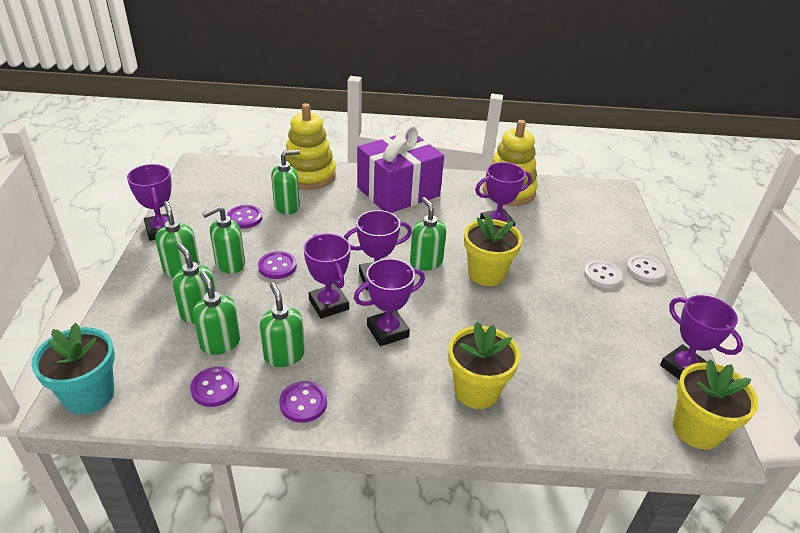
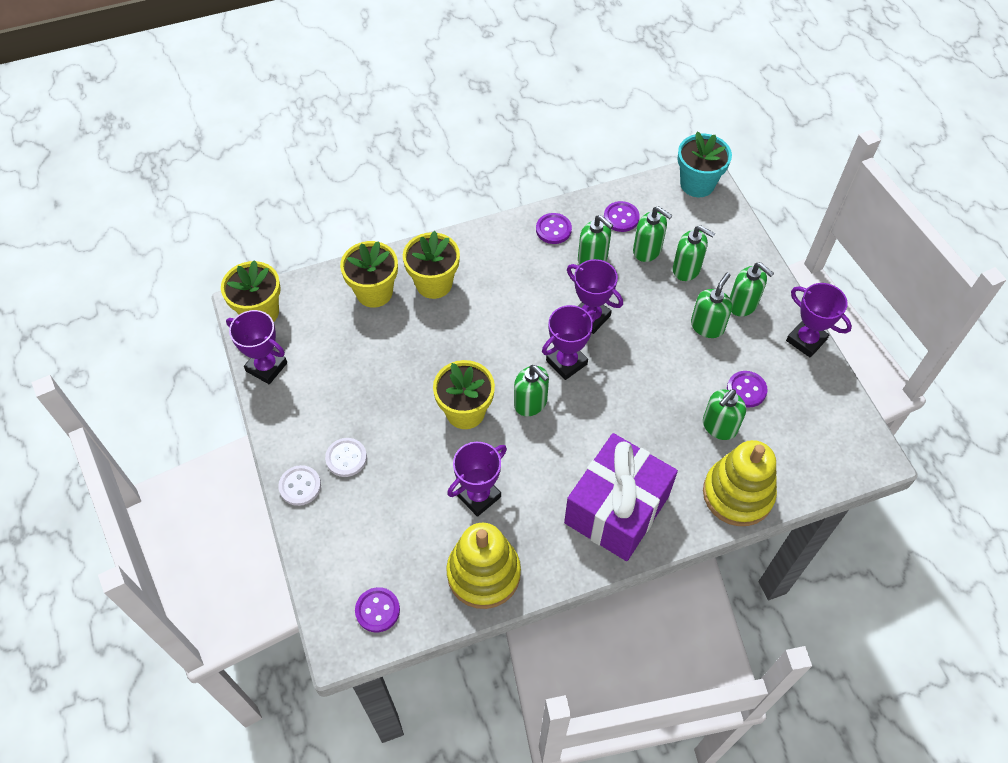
camera: 160 degrees right, 20 degrees up
purple button [258,251,297,279] -> purple button moved to [355,587,400,632]
purple trophy [354,258,425,346] -> none
none -> yellow flower pot [340,241,398,308]

